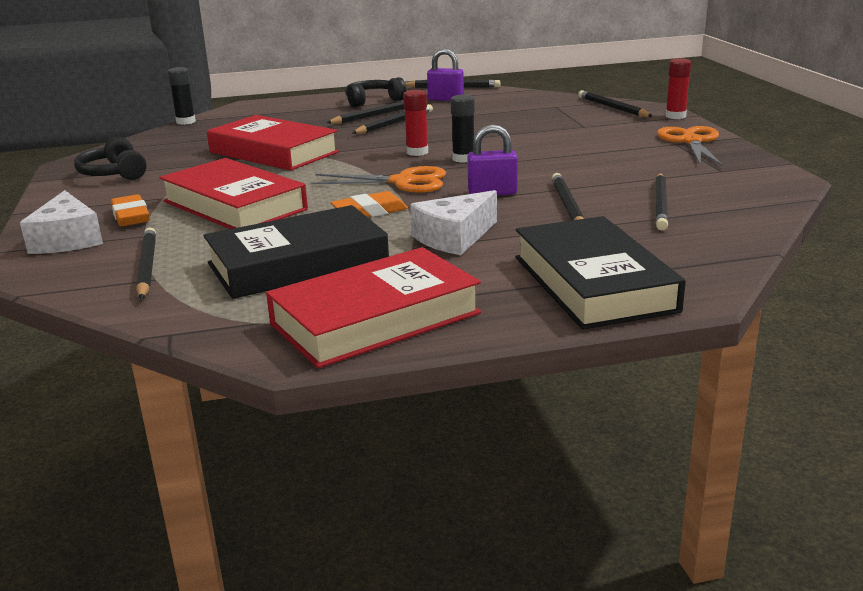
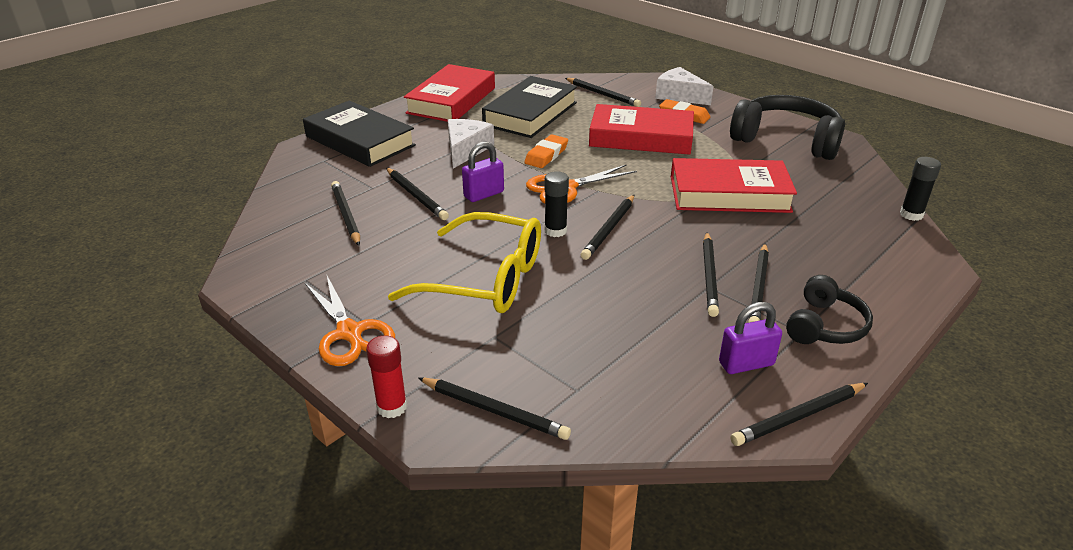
camera: 145 degrees right, 10 degrees up
black headphones [74,137,147,180] -> black headphones [730,95,845,160], size x1.75
red glue stick [403,90,428,156] -> black pencil [581,195,634,260]
none -> yellow glasses [388,212,541,313]

